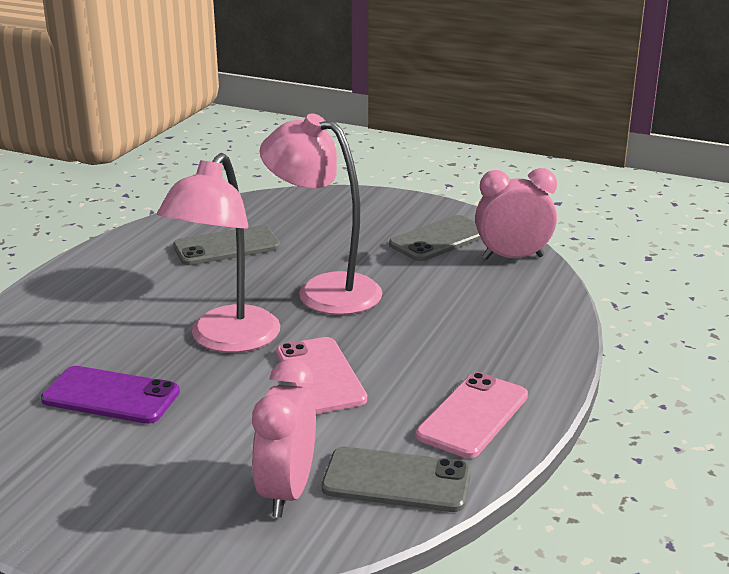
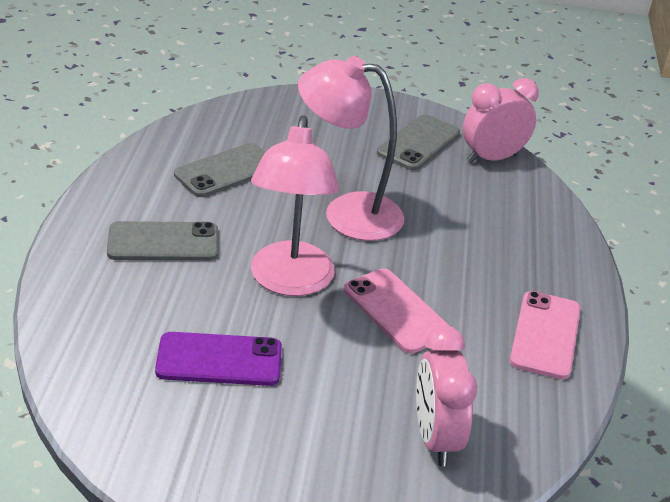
camera: 20 degrees left, 10 degrees up
grey phone [322,447,471,512] -> grey phone moved to [107,221,218,261]

